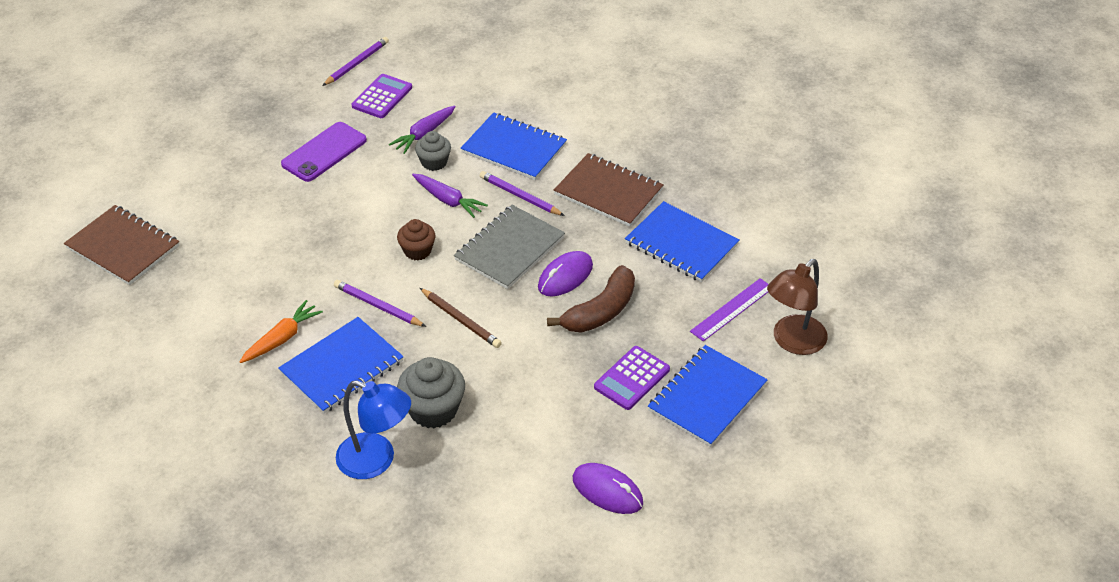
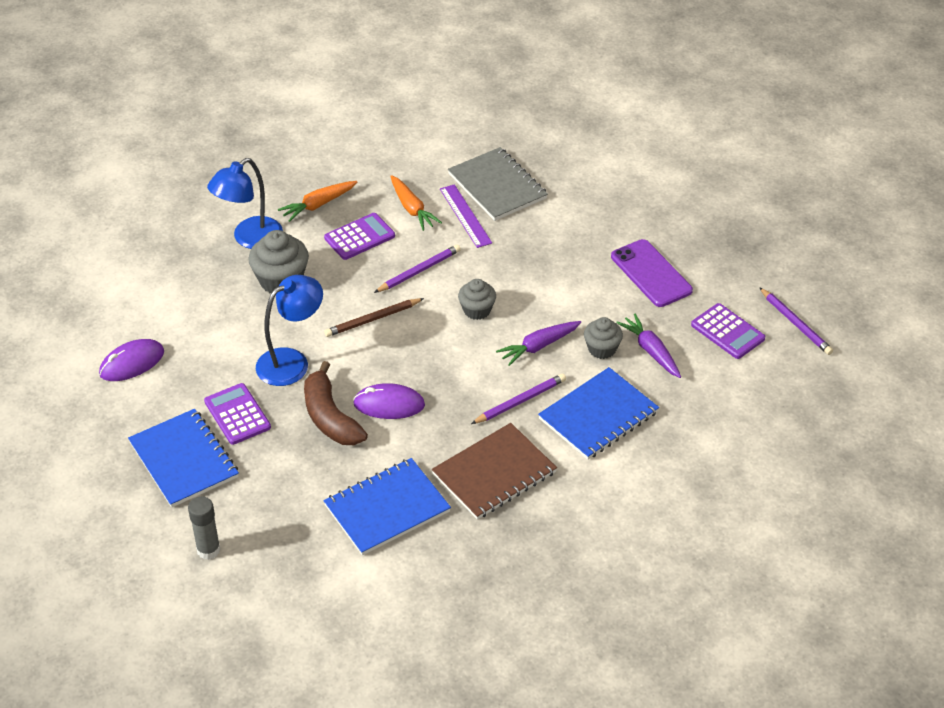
camera: 110 degrees right, 0 degrees up
brown notebook [64,205,180,285] -> none
blue notebook [278,317,404,414] -> purple calculator [324,213,395,260]
brown cupcake [397,219,435,260] -> grey cupcake [458,279,496,320]
grey notebook [454,205,565,289] -> grey notebook moved to [448,147,548,221]
purple mouse [538,251,593,297] -> purple mouse turned 60 degrees counterclockwise [353,383,425,419]
purple ruler [690,278,768,342] -> purple ruler moved to [440,184,492,248]
brown lamp [767,259,828,355] -> grey glue stick [188,496,221,560]
none -> blue lamp [256,275,323,386]
none -> orange carrot [278,181,357,222]

